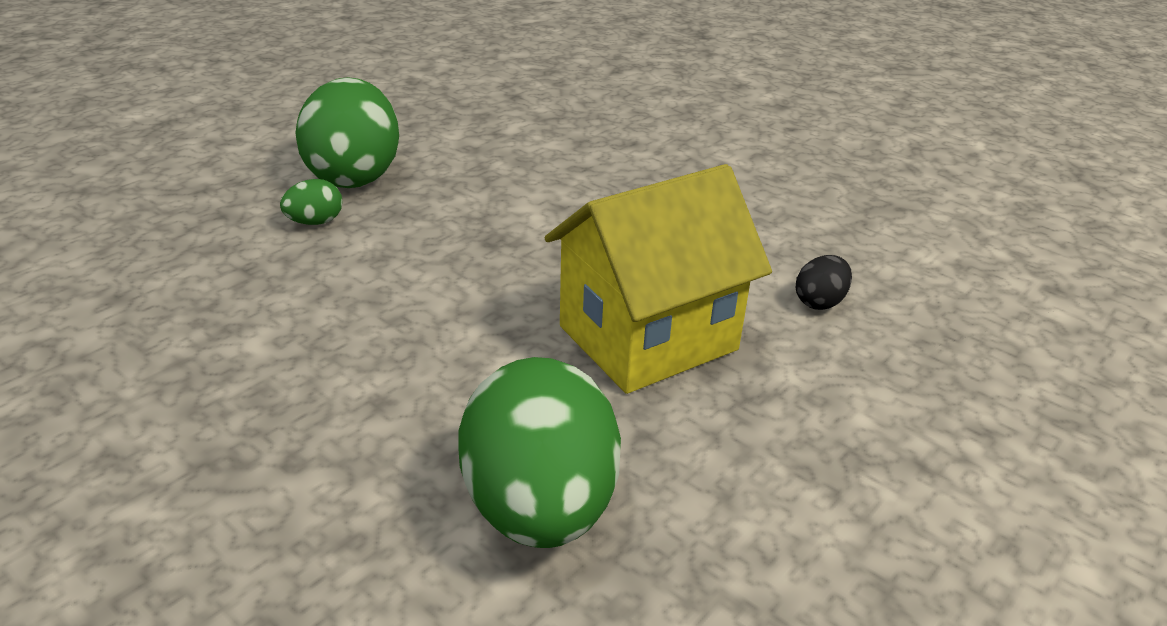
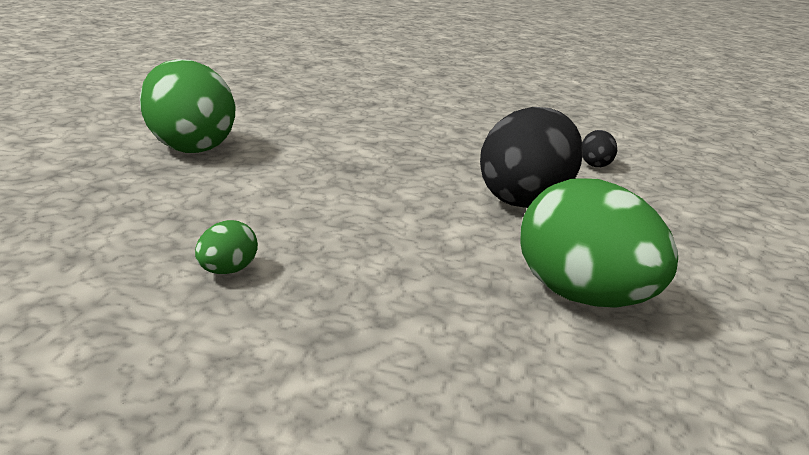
camera: 30 degrees left, 10 degrees down
green egg [280,179,342,225] -> green egg moved to [195,220,258,274]
yellow house [545,164,772,394] -> black egg [480,107,583,208]

